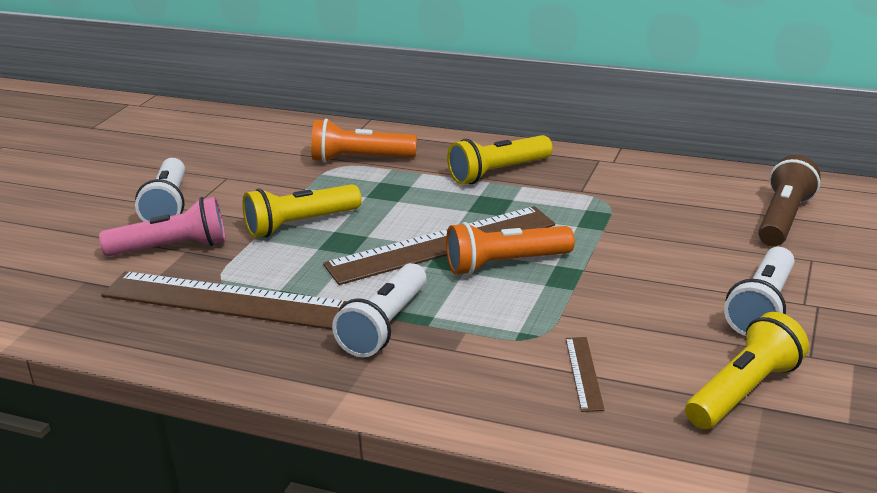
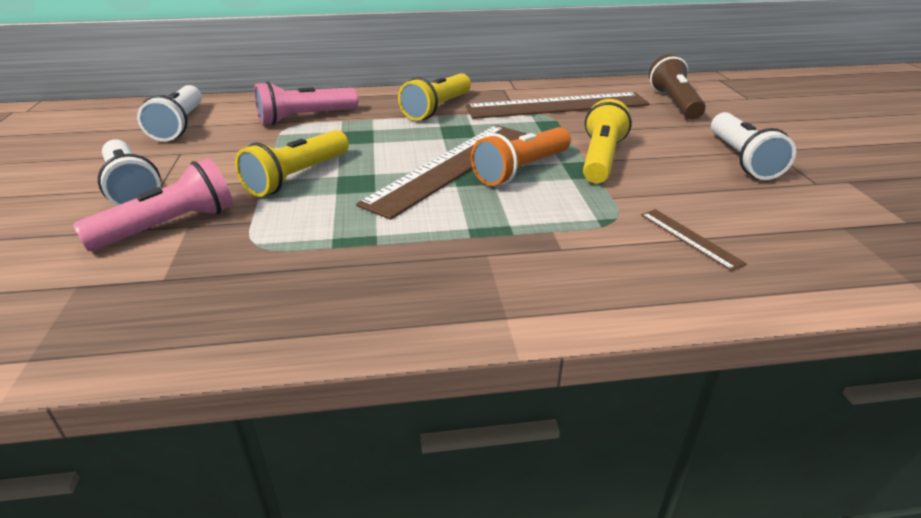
camera: 30 degrees left, 5 degrees up
brown ruler [101,271,347,330] -> brown ruler moved to [466,92,650,119]
orange flashlight [311,119,417,162] -> pink flashlight [255,81,358,125]
white flashlight [332,263,426,357] -> white flashlight moved to [137,85,202,141]
yellow flashlight [685,312,809,429] -> yellow flashlight moved to [583,99,632,183]

